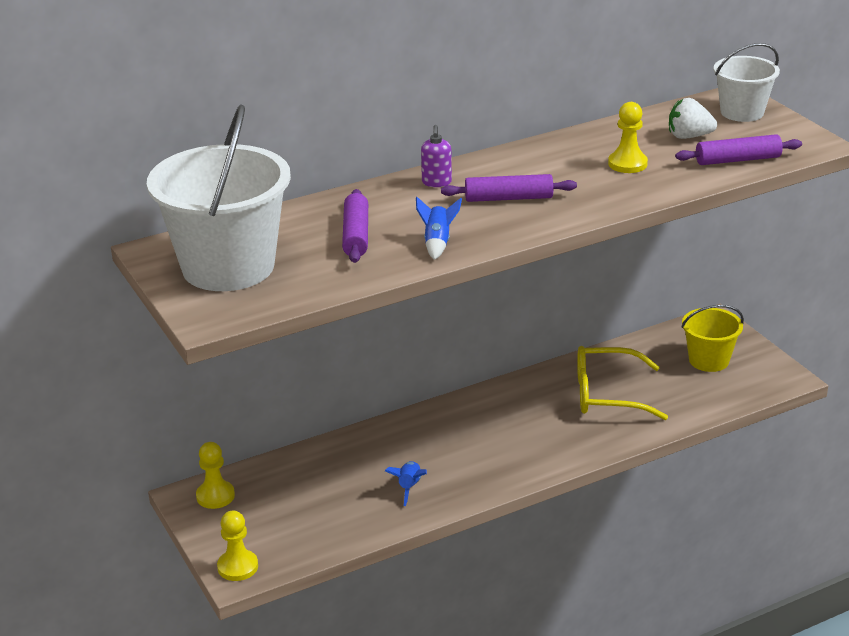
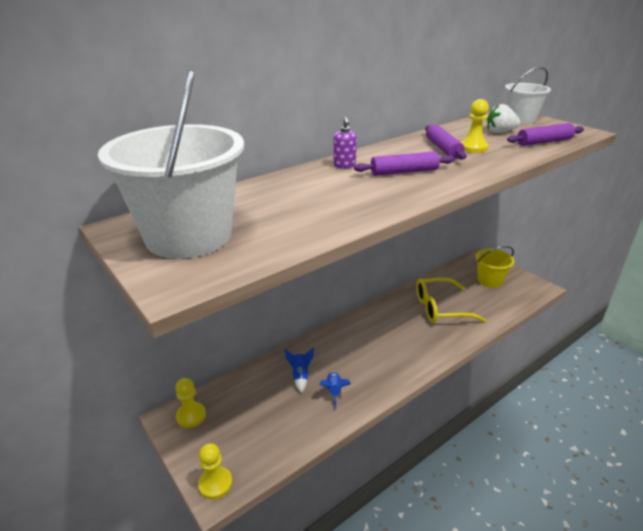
camera: 10 degrees left, 0 degrees up
purple rolling pin [342,189,368,263] -> purple rolling pin moved to [425,124,466,160]
blue rocket [416,197,462,260] -> blue rocket moved to [285,348,314,393]

